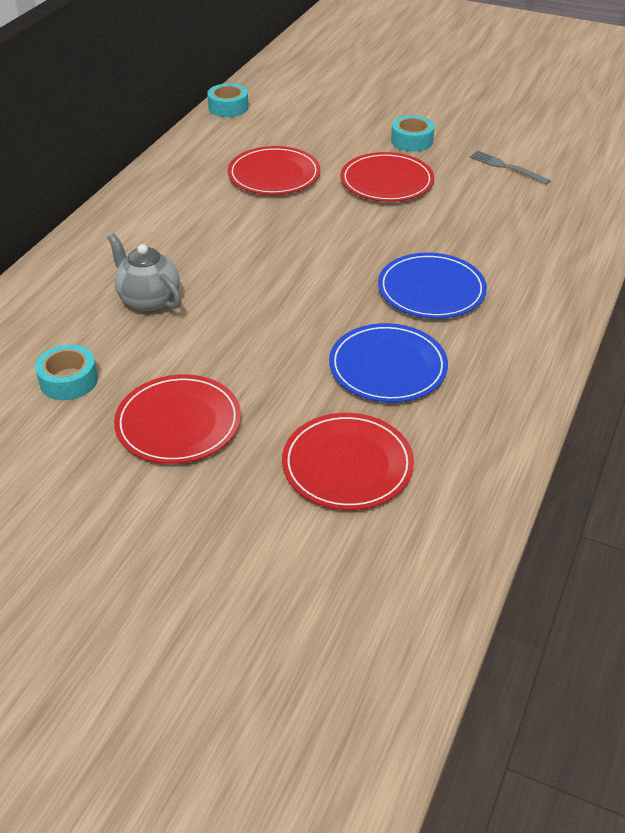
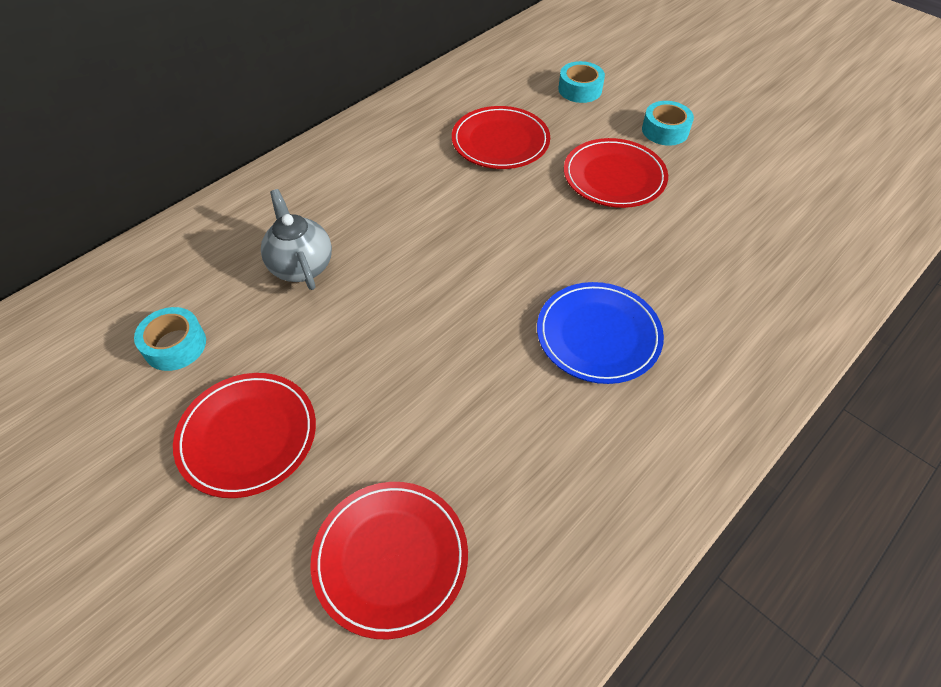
camera: 20 degrees right, 10 degrees up
turquoise tape [207,83,248,117] -> turquoise tape moved to [558,61,605,103]
blue plate [329,323,448,402] -> none
grey fork [470,151,551,185] -> none

